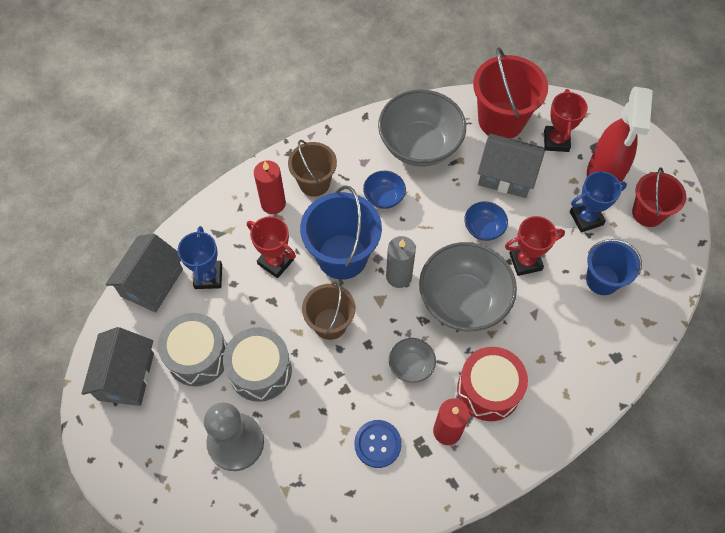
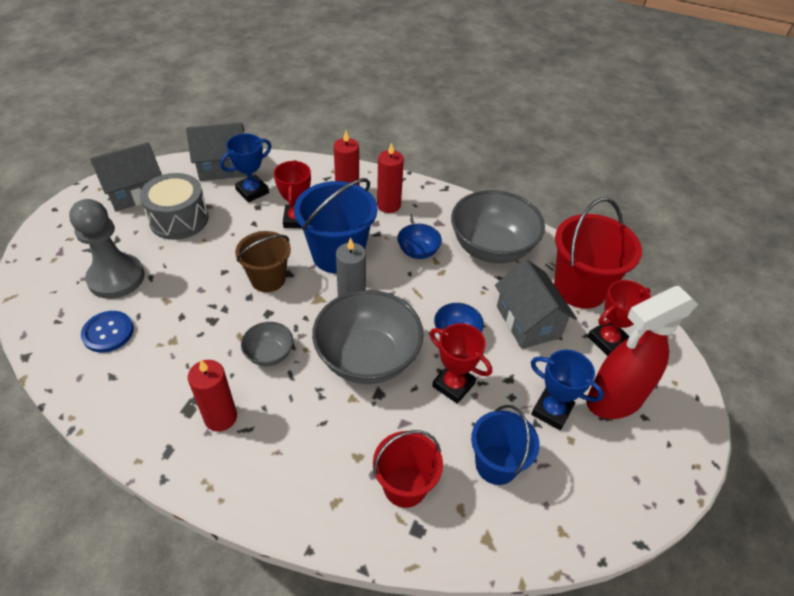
camera: 50 degrees right, 15 degrees down
grey drum [223,327,292,402] -> none
brown bucket [288,140,337,197] -> red candle [377,143,404,213]
blue button [354,420,402,468] -> blue button moved to [81,311,134,353]
red drum [457,347,528,421] -> none
red bucket [632,168,686,227] -> red bucket moved to [373,430,443,508]

